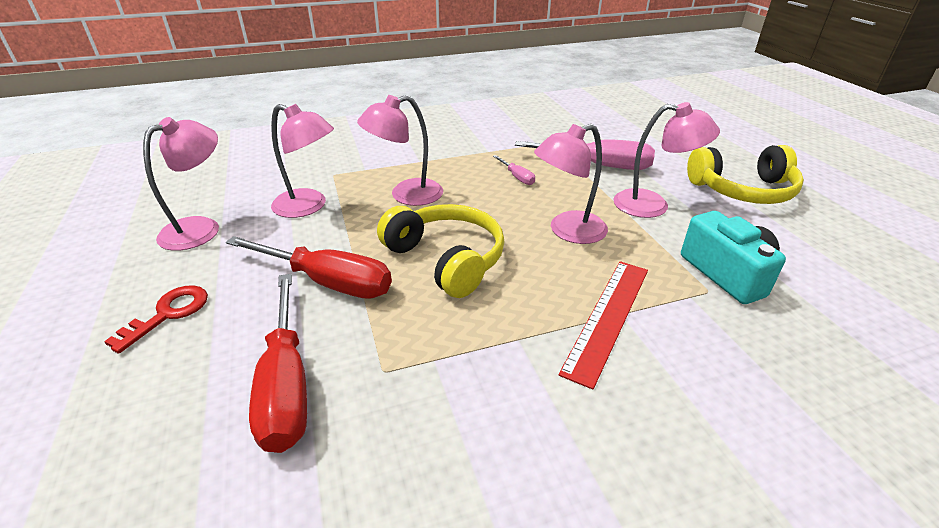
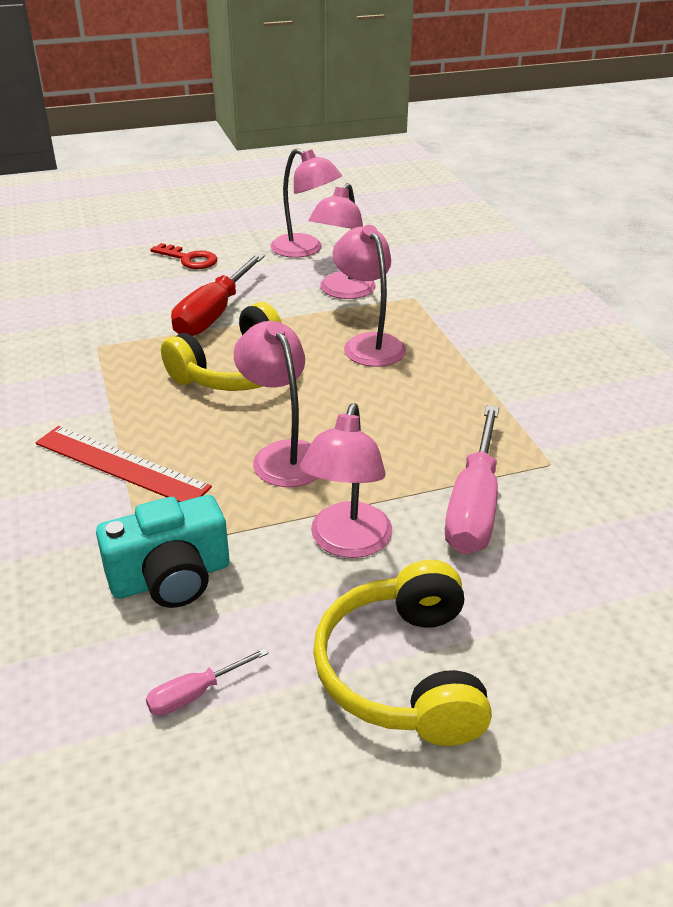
camera: 90 degrees right, 0 degrees up
red screwdriver [249,274,307,453] -> none
pink screwdriver [493,155,535,185] -> pink screwdriver moved to [146,648,268,716]

